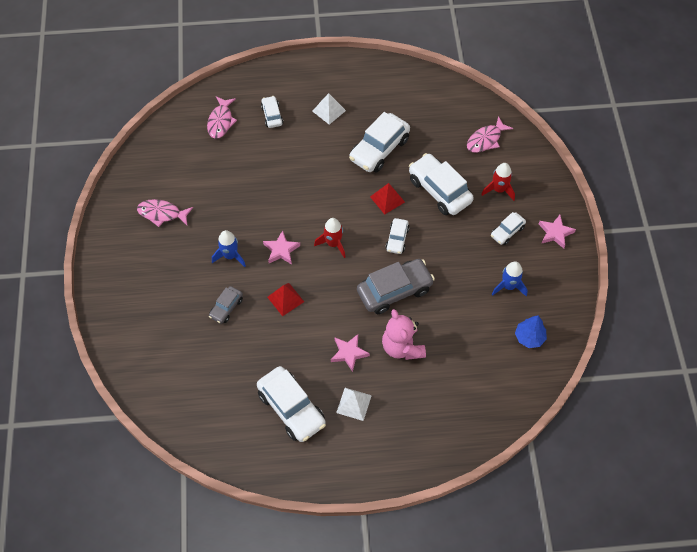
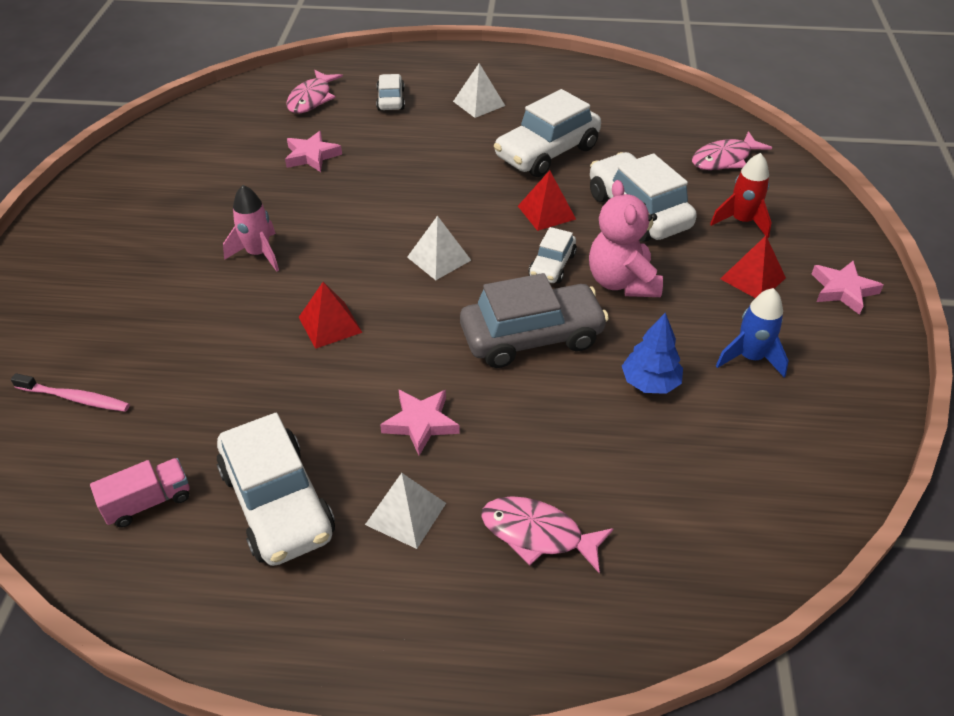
camera: 10 degrees right, 15 degrees down
pink fish [137,199,193,227] -> pink fish moved to [481,496,614,573]
grey car [209,286,243,324] -> none
blue rocket [212,230,246,267] -> pink rocket [223,185,279,272]
pink star [263,230,300,264] -> pink star moved to [285,131,342,172]
red rocket [314,218,345,258] -> white pyramid [407,216,471,280]
pink teddy bear [382,309,426,360] -> pink teddy bear moved to [589,180,663,297]
white car [491,212,526,245] -> red pyramid [720,236,786,298]
blue tree [515,315,547,348] -> blue tree moved to [622,312,683,394]
none -> pink toothbrush [11,373,130,412]
none -> pink truck [90,458,190,528]

